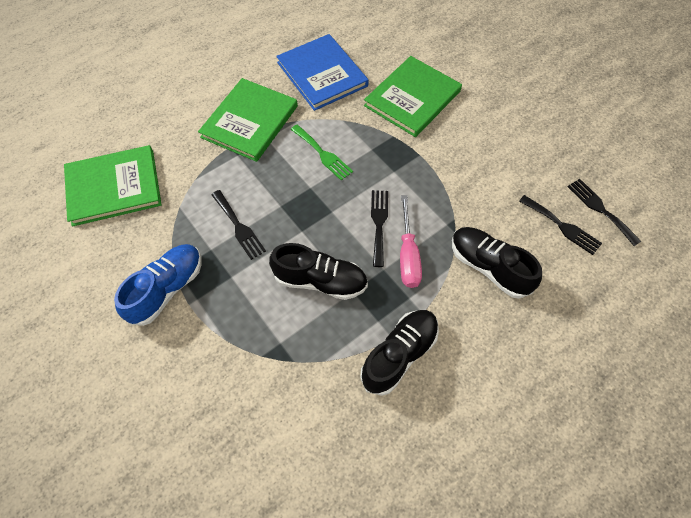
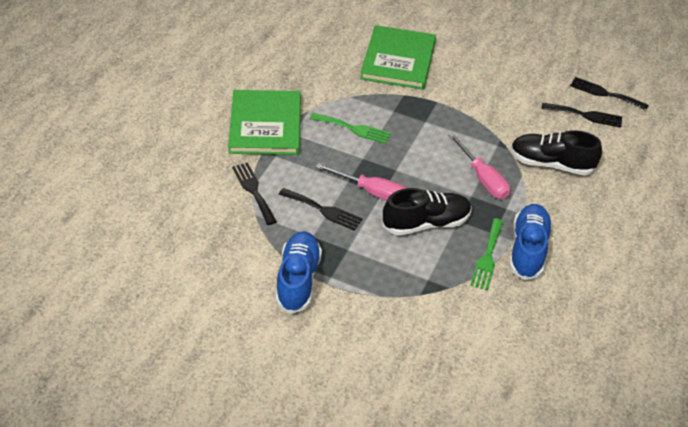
camera: 30 degrees left, 15 degrees down
green book [64,145,162,227] -> none
blue book [276,34,369,111] -> none
black shoe [360,310,439,396] -> blue shoe [509,204,553,280]
black fork [371,190,388,267] -> black fork moved to [232,162,277,225]
none -> pink screwdriver [316,163,406,201]
none -> green fork [470,218,503,290]

